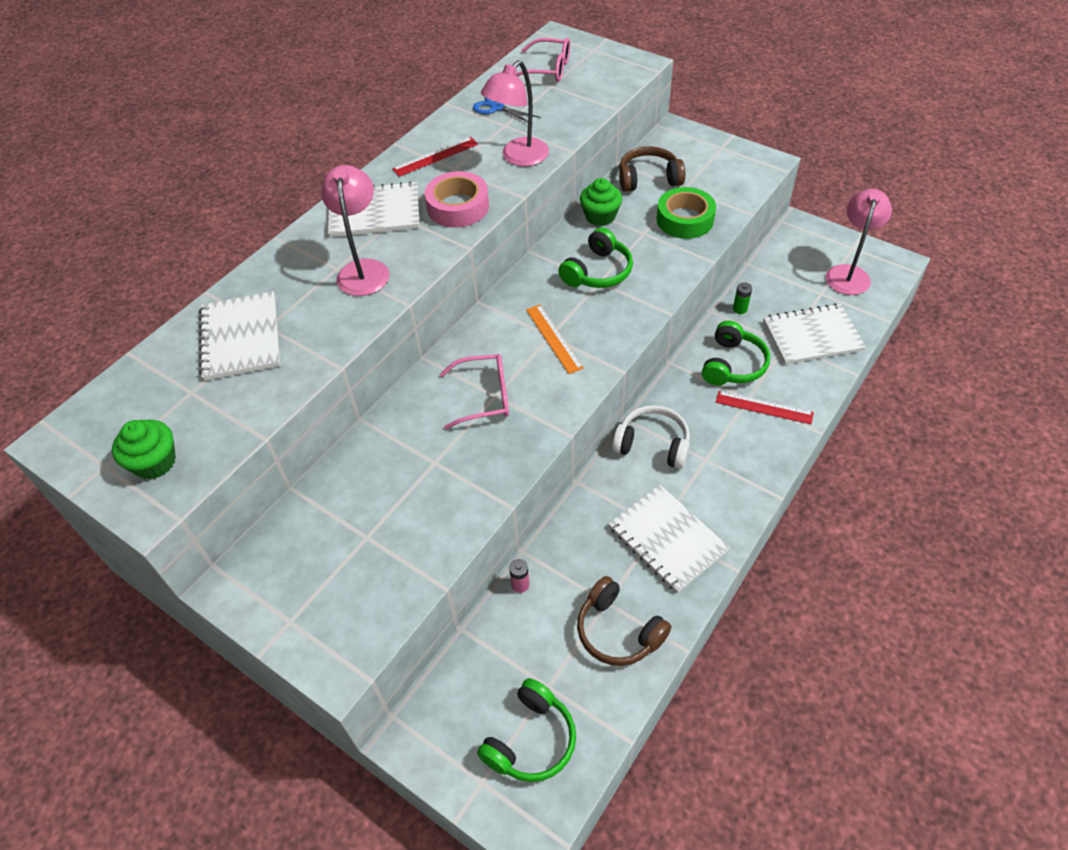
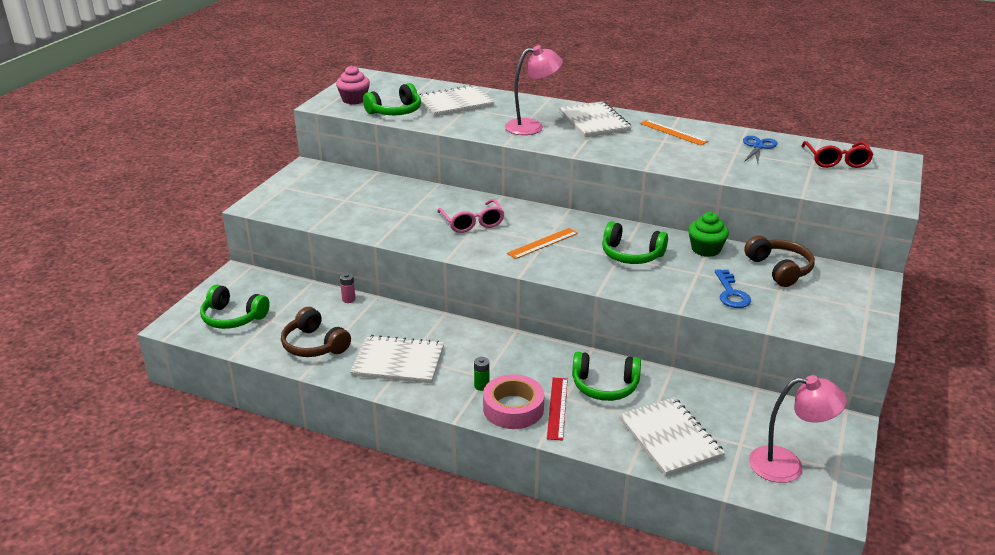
camera: 75 degrees right, 20 degrees down
green cupcake [112,420,176,479] -> pink cupcake [336,65,370,104]
red ruler [392,137,478,177] -> orange ruler [640,120,708,145]
pink tape [425,171,489,228] -> pink tape moved to [483,374,544,429]
pink lamp [481,60,549,166] -> none
pink glasses [516,38,570,82] -> red glasses [801,141,874,168]
brown headphones [577,576,671,666] -> brown headphones turned 75 degrees counterclockwise [281,307,351,357]
white notebook [608,485,730,593] -> white notebook turned 60 degrees clockwise [350,335,444,383]
white headphones [612,405,690,469] -> none
green tape [657,187,716,239] -> blue key [715,269,751,308]
green battery [733,282,752,314] -> green battery moved to [474,357,489,391]
none -> green headphones [363,83,421,115]

